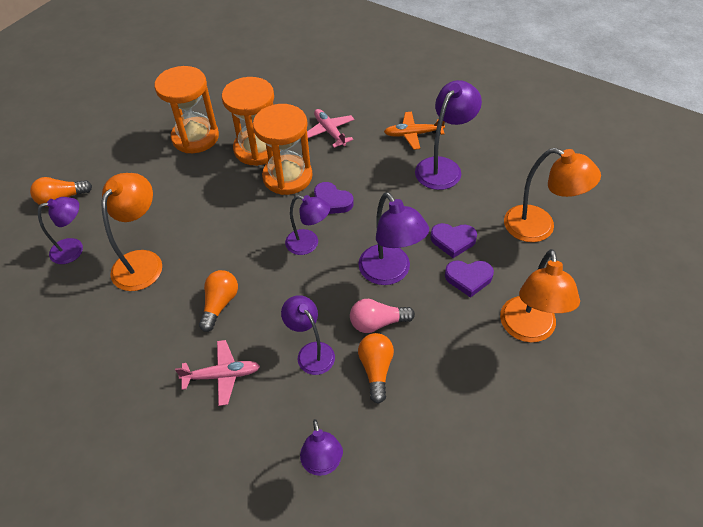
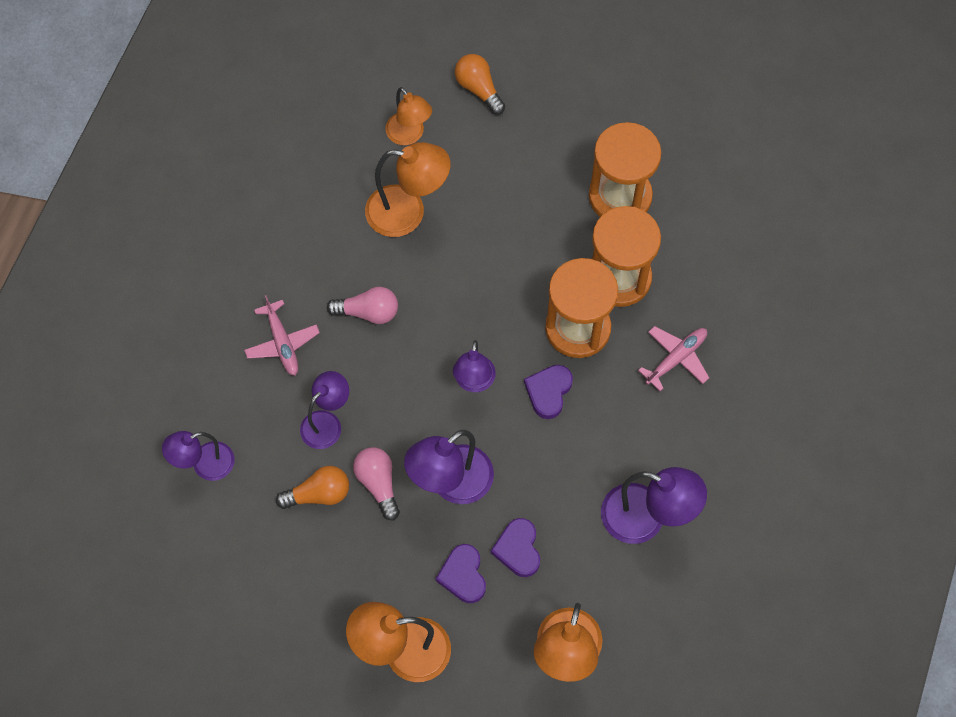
camera: 75 degrees right, 15 degrees up
purple lamp [38,197,83,264] -> orange lamp [385,87,432,145]
orange light bulb [199,270,238,332] -> pink light bulb [327,287,398,324]
orange plane [384,112,445,150] -> none

